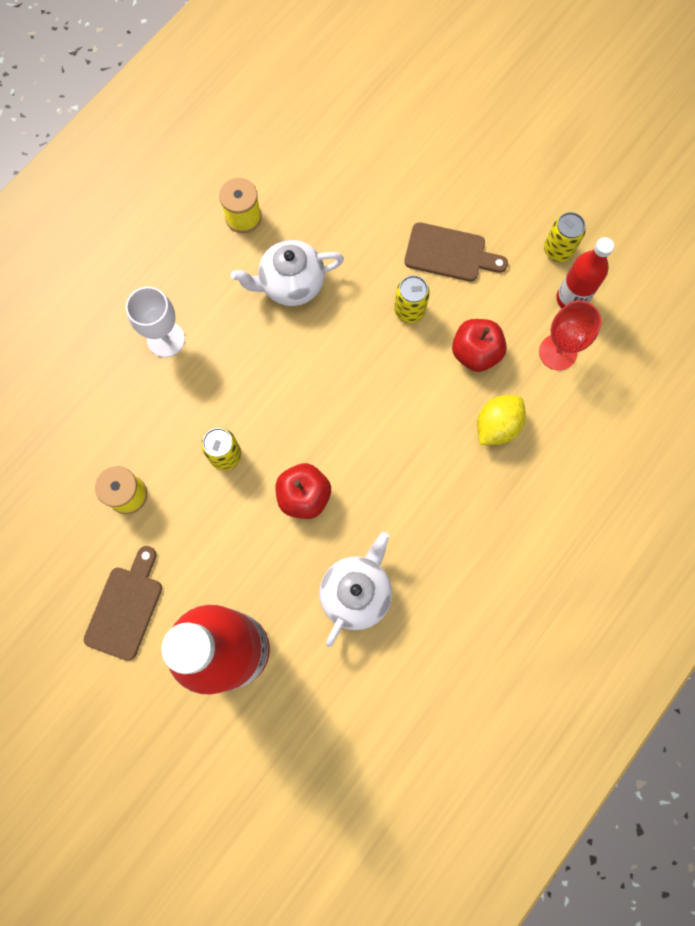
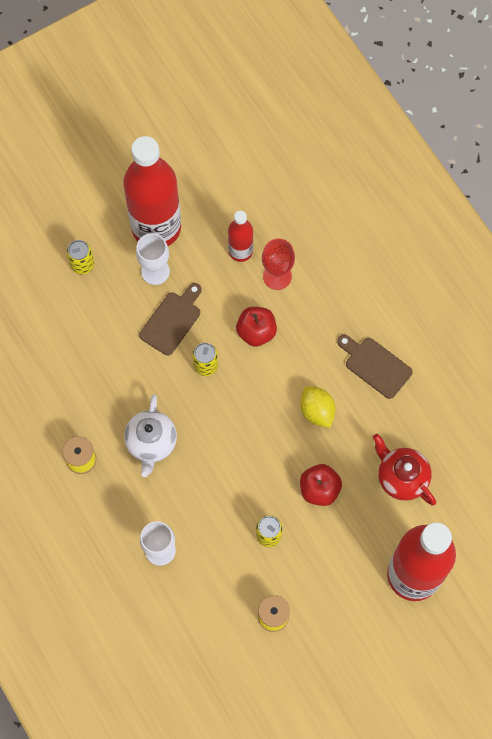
camera: 70 degrees left, 5 degrees down
brown cutting board [84,546,162,661] -> brown cutting board moved to [337,335,413,399]
white teapot [319,532,392,647] -> red teapot [373,434,436,505]
yellow lemon [477,395,526,445] -> yellow lemon moved to [300,386,336,428]
yellow can [544,212,586,262] -> yellow can moved to [67,240,94,274]
none -> red bottle [123,136,181,246]
none -> white goblet [136,233,170,285]

